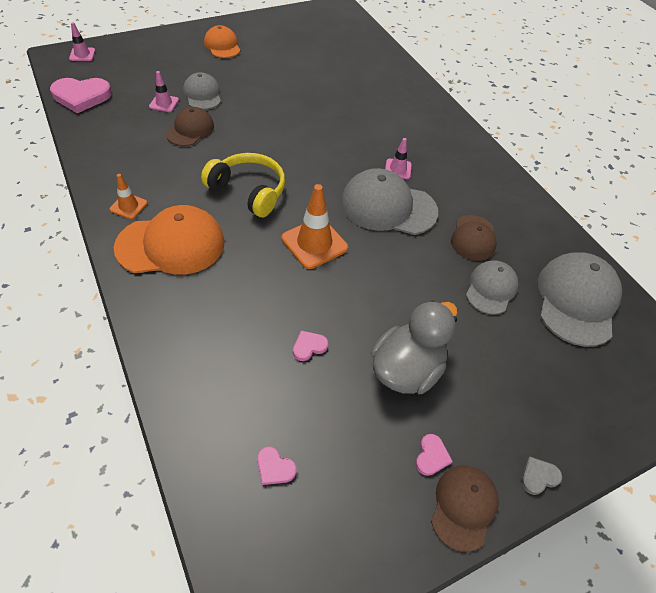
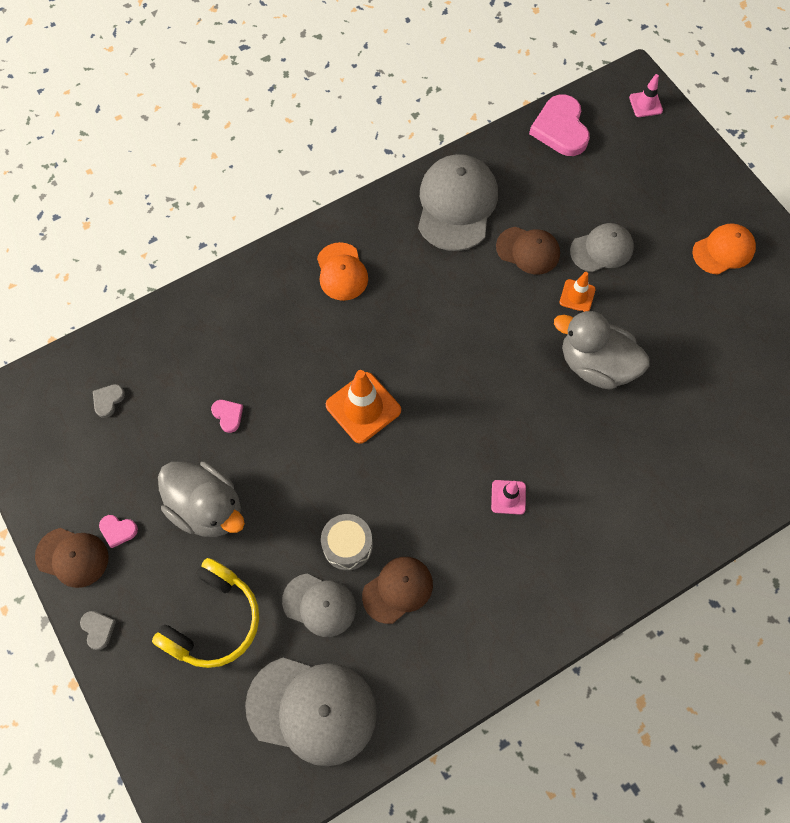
camera: 90 degrees right, 15 degrees up
orange traffic cone [109,174,148,219] -> orange traffic cone moved to [560,272,596,312]
orange cap [114,205,225,275] -> orange cap [317,242,368,301], size x0.60
pink traffic cone [149,71,179,112] -> none
yellow headphones [201,153,285,217] -> yellow headphones moved to [152,558,259,668]
pink heart [257,447,296,485] -> grey heart [93,384,125,418]
grey cap [341,168,438,235] -> grey cap moved to [418,154,498,251]
brown cap [451,215,497,261] -> brown cap turned 135 degrees clockwise [362,557,433,624]
none -> grey drum [321,514,373,571]
none -> grey duck [554,310,650,390]

